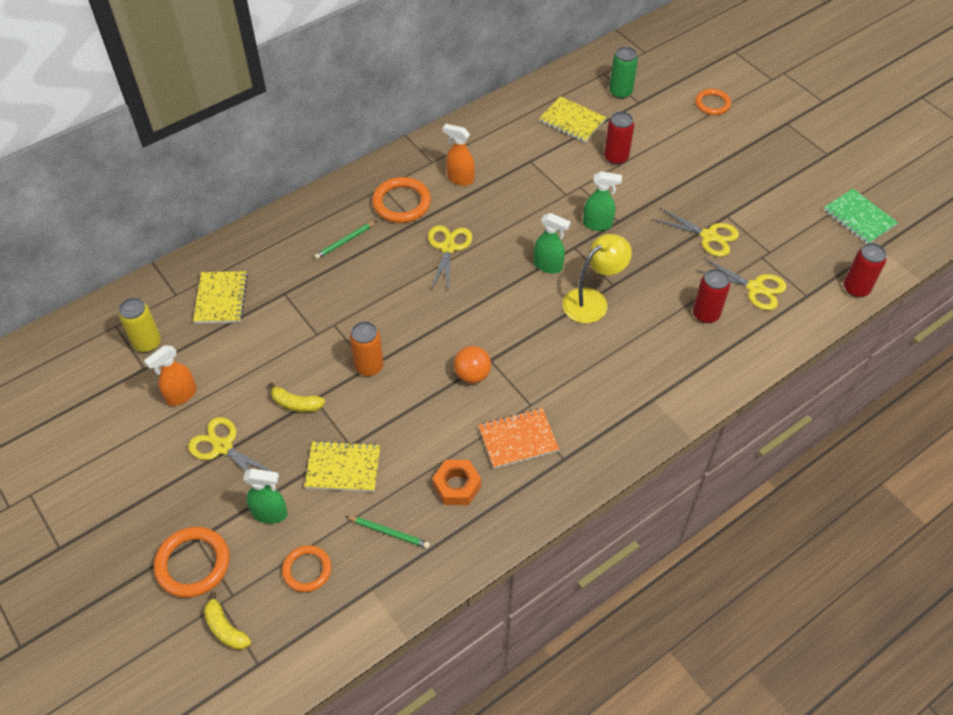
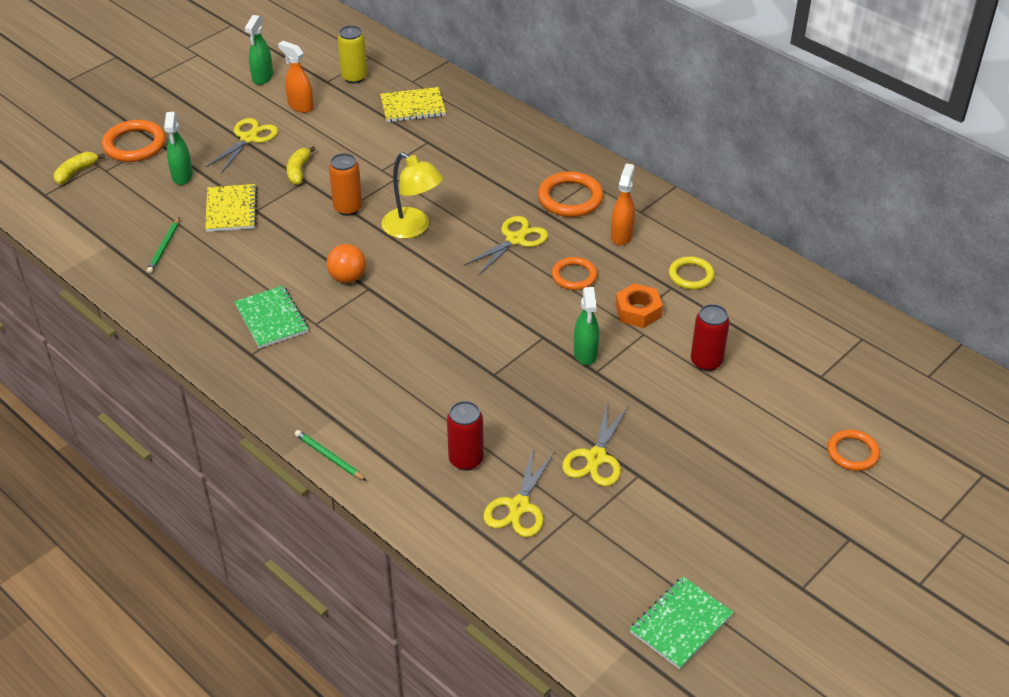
camera: 80 degrees right, 10 degrees down
orange ring [282,545,332,592] -> orange ring moved to [552,257,597,290]
green pencil [314,221,376,259] -> green pencil moved to [295,430,366,481]
yellow scissors [428,225,472,293] -> yellow scissors turned 45 degrees counterclockwise [464,216,548,276]
orange nut [433,460,481,505] -> orange nut moved to [615,283,663,328]
orange notebook [478,408,559,469] -> green notebook [234,286,309,349]
green spray bottle [534,213,571,274] -> green spray bottle moved to [245,15,273,85]
yellow notebook [539,96,606,142] -> none
yellow lamp [562,234,632,323] -> yellow lamp moved to [381,152,443,239]
green can [609,47,638,99] -> none
red can [844,243,887,297] -> none
none -> yellow ring [669,256,715,290]

